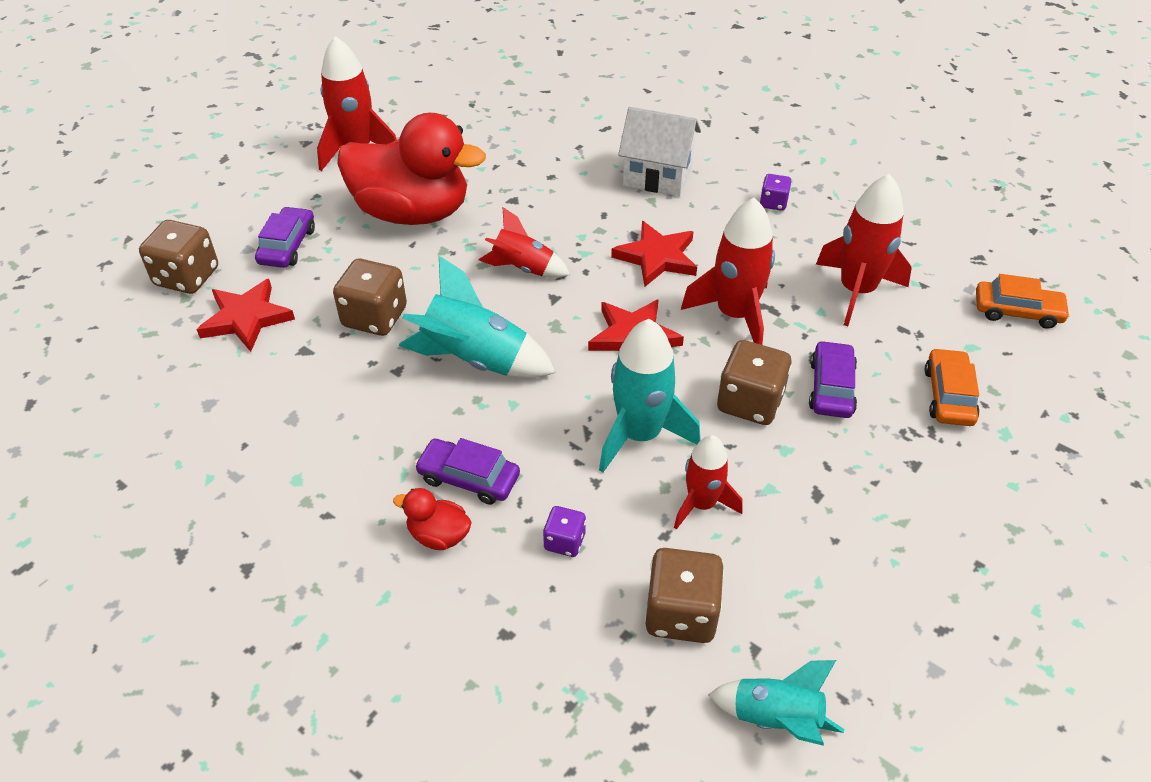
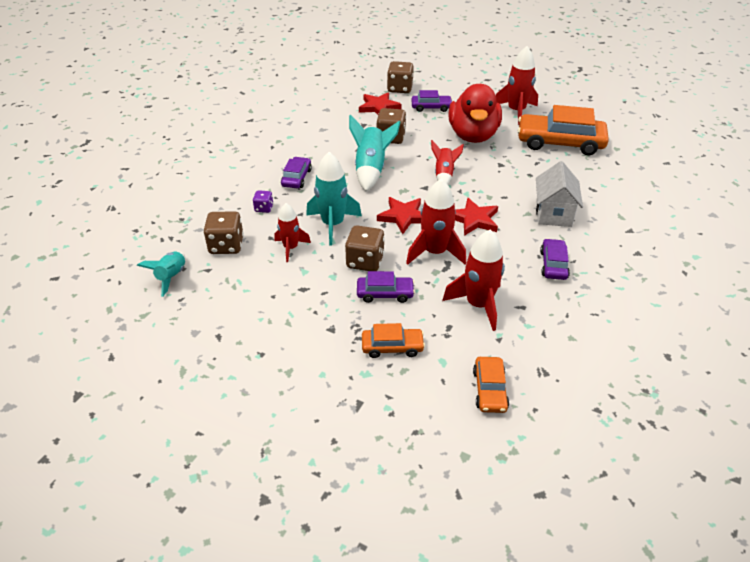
camera: 80 degrees right, 5 degrees down
red duck [393,488,472,550] -> none
purple dice [760,174,792,211] -> purple car [540,239,570,280]
none -> orange car [518,105,609,156]

